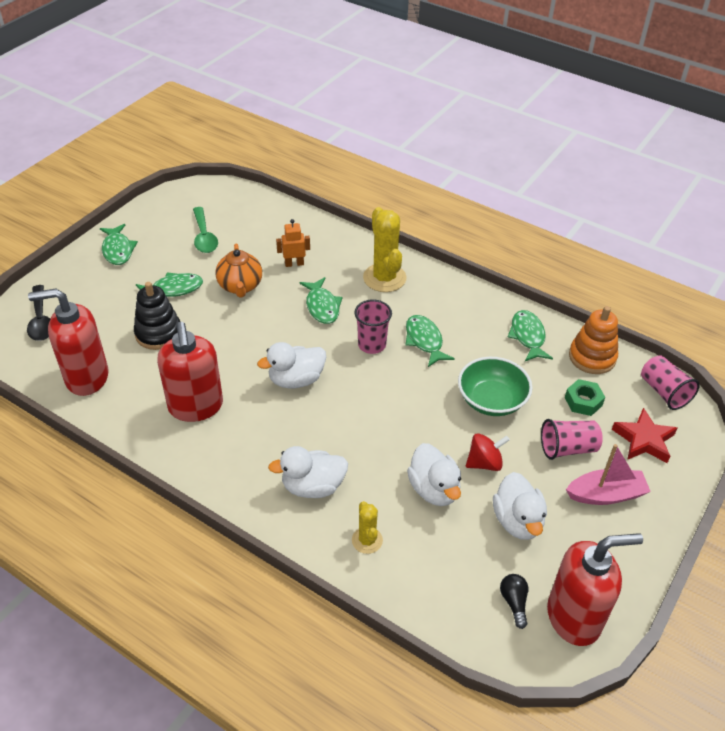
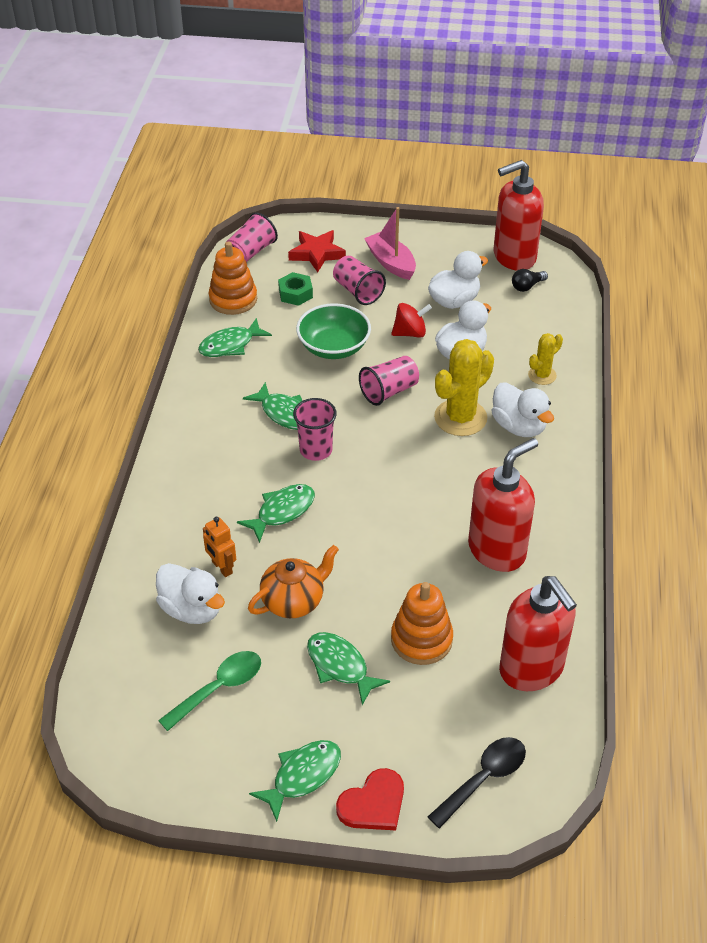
camera: 115 degrees left, 0 degrees up
black stacking toy [134,282,180,350] -> orange stacking toy [391,582,453,665]
white duck [257,342,326,389] -> white duck moved to [156,563,225,624]
yellow cactus [363,207,407,292] -> yellow cactus moved to [434,339,494,436]
green fish [406,315,455,367] -> green fish turned 90 degrees counterclockwise [243,382,302,430]
red spinning top [466,433,510,471] -> red spinning top turned 120 degrees clockwise [391,303,432,338]
red soap dispenser [547,533,643,646] -> red soap dispenser turned 75 degrees counterclockwise [494,160,544,270]
none -> red heart [336,768,404,830]
none -> pink cup [359,356,419,406]

